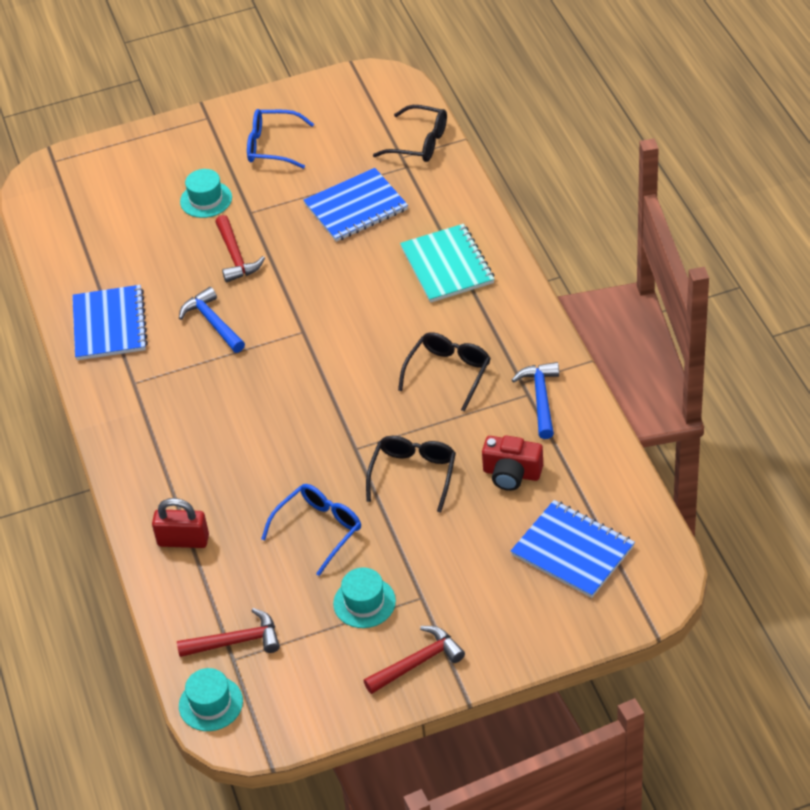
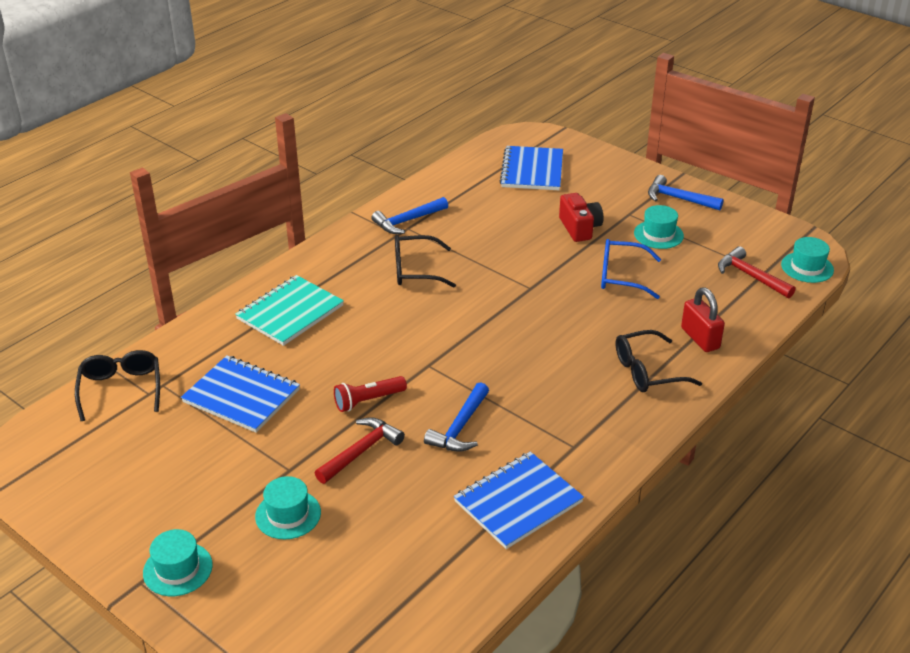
camera: 125 degrees left, 10 degrees down
blue glasses [247,109,314,169] -> none
red hammer [363,626,465,694] -> blue hammer [648,175,724,210]
black glasses [366,436,456,512] -> black glasses moved to [616,330,702,392]
red camera [482,435,543,491] -> red camera moved to [559,193,603,242]
none -> turquoise hat [143,529,213,596]
none -> red flashlight [334,376,407,412]

